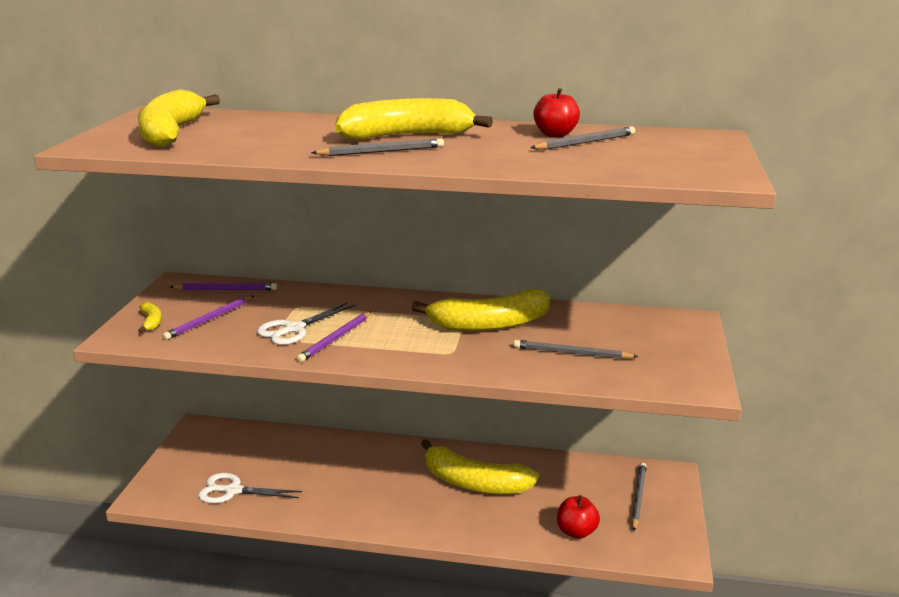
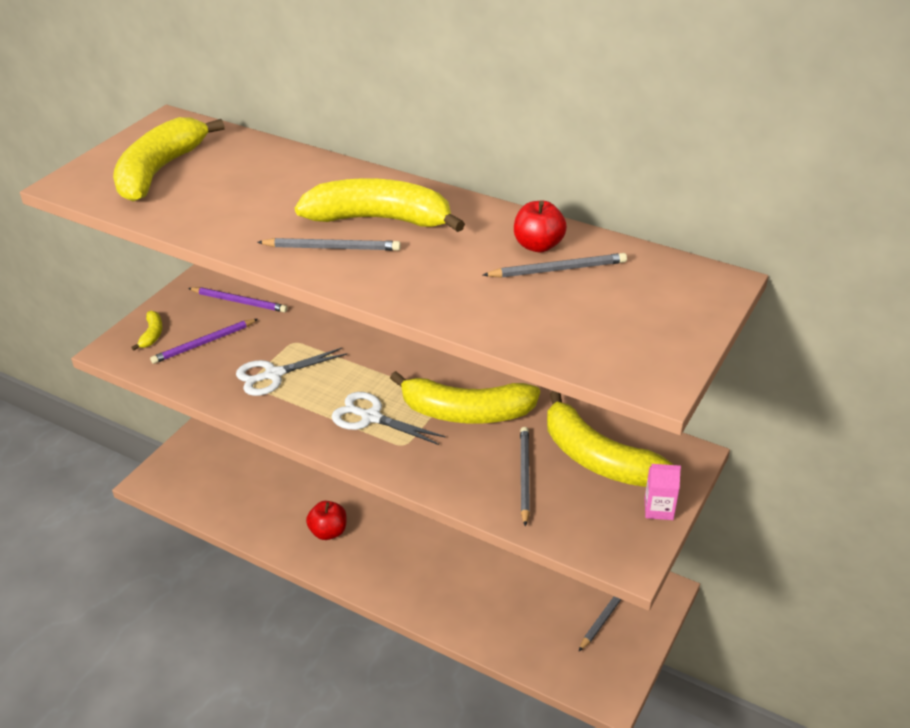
camera: 20 degrees right, 15 degrees up
white scissors [198,473,302,503] -> white scissors moved to [332,392,446,445]
purple pencil [297,312,372,362] -> none
yellow banana [421,439,539,494] -> yellow banana moved to [547,391,674,487]
grey pencil [513,340,639,359] -> grey pencil turned 60 degrees clockwise [520,427,530,527]
red apple [557,495,600,539] -> red apple moved to [306,501,347,540]
none -> pink carton [645,464,681,520]

